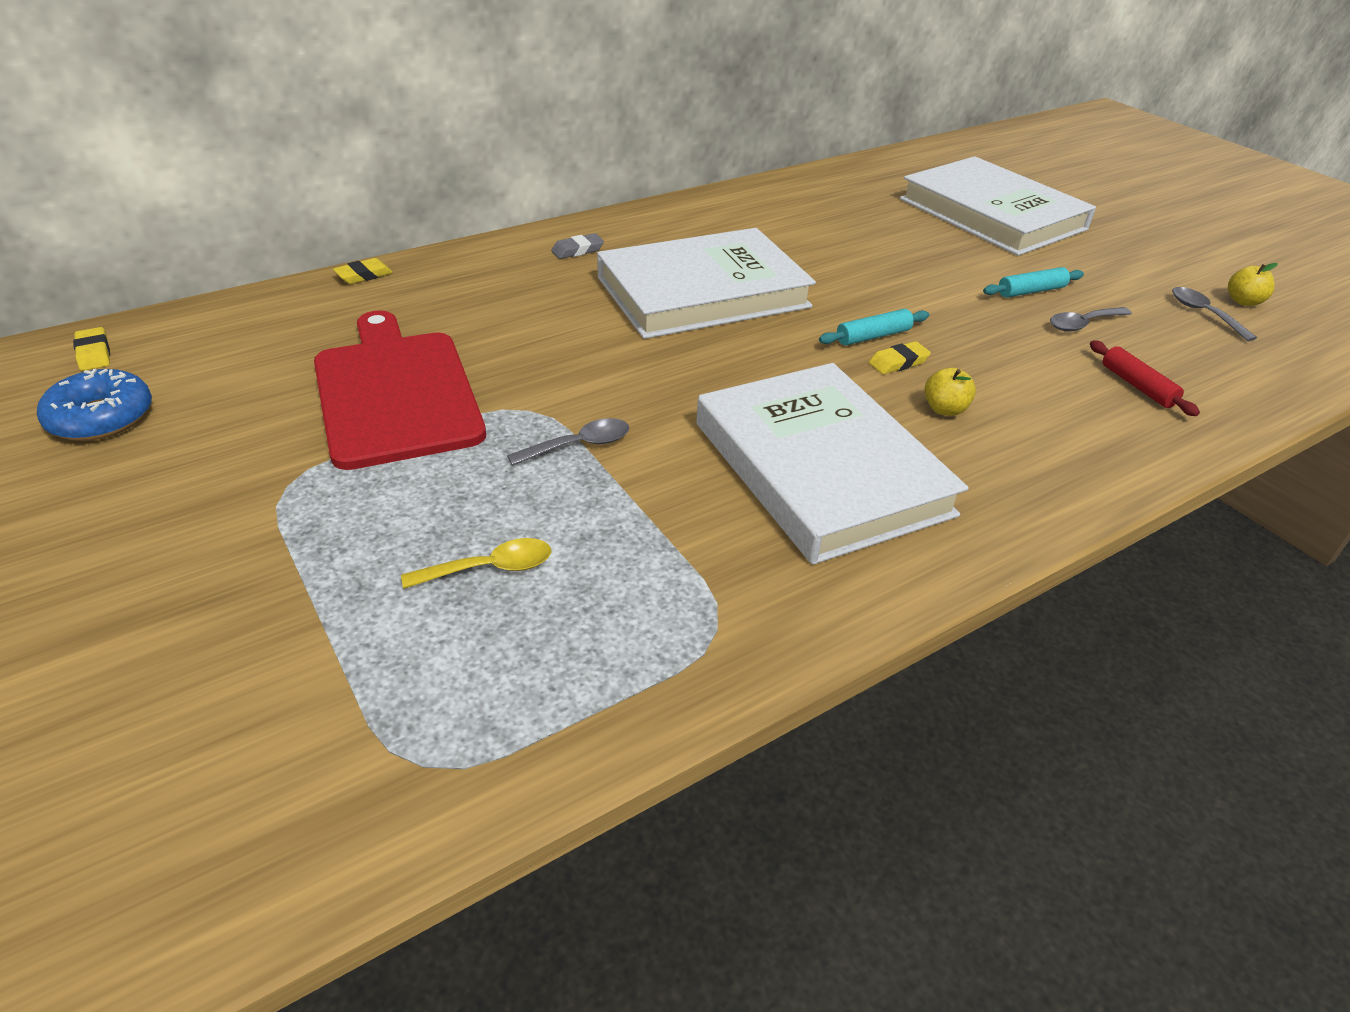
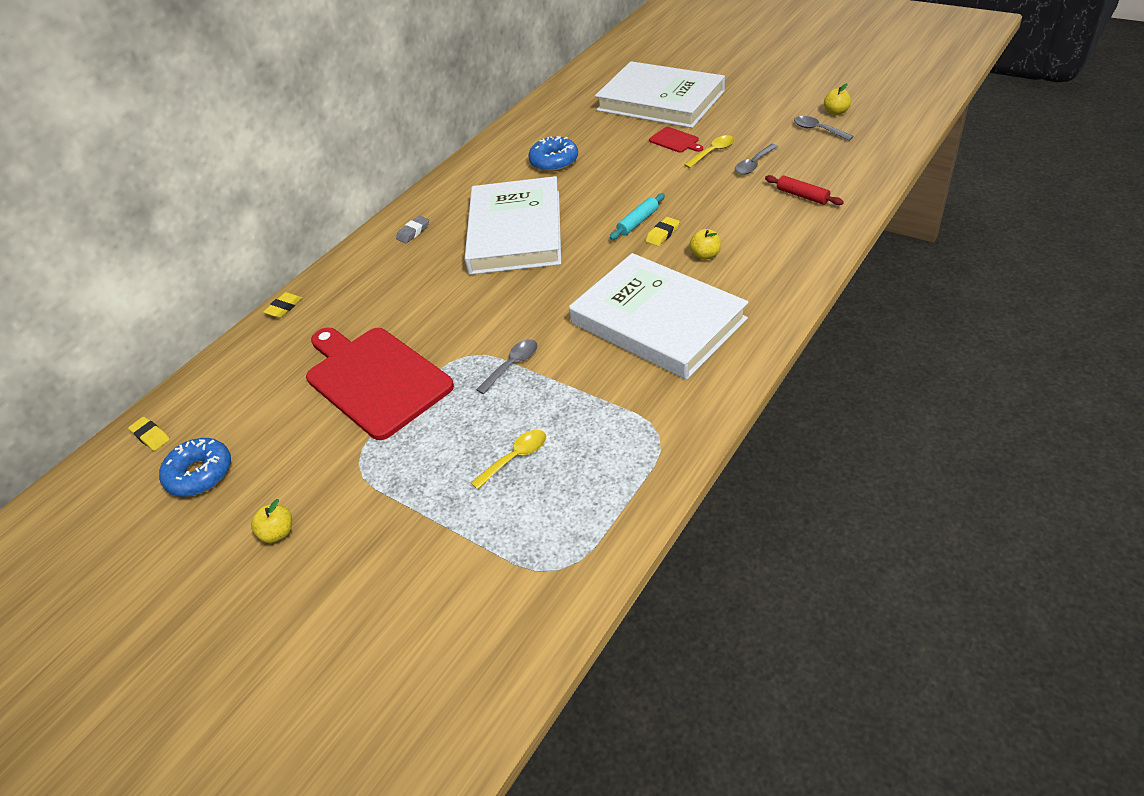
camera: 15 degrees left, 5 degrees up
white book [597,228,816,339] -> white book turned 45 degrees counterclockwise [465,176,561,275]
turquoise rolling pin [983,267,1084,298] -> yellow spoon [684,135,735,168]
none -> yellow apple [251,499,292,543]
none -> blue donut [528,136,578,172]
none -> red cutting board [649,127,703,153]

